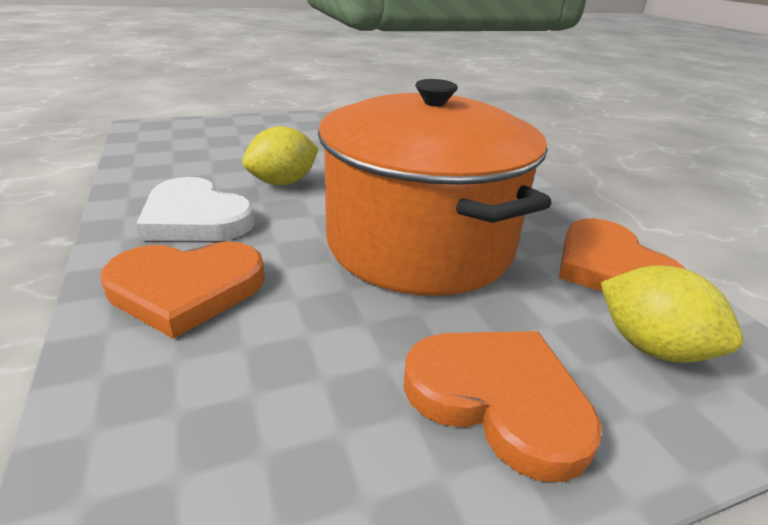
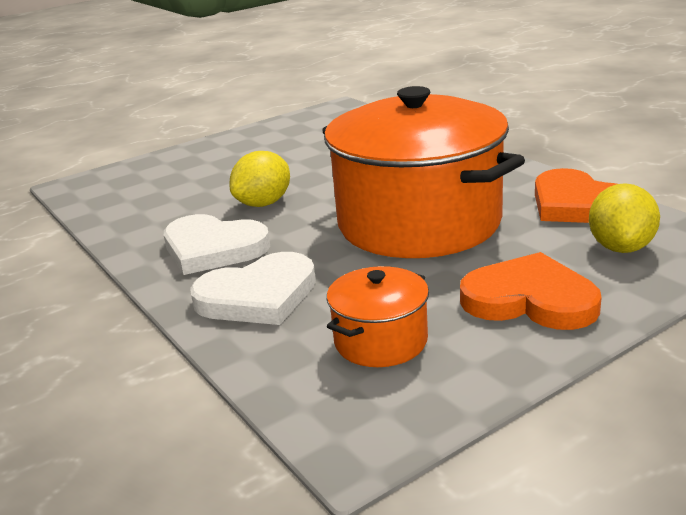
camera: 10 degrees left, 5 degrees down
orange heart [100,241,265,339] -> white heart [190,252,316,325]
yellow lemon [601,266,743,363] -> yellow lemon turned 75 degrees clockwise [589,183,660,253]
none -> orange pot [327,266,429,367]

